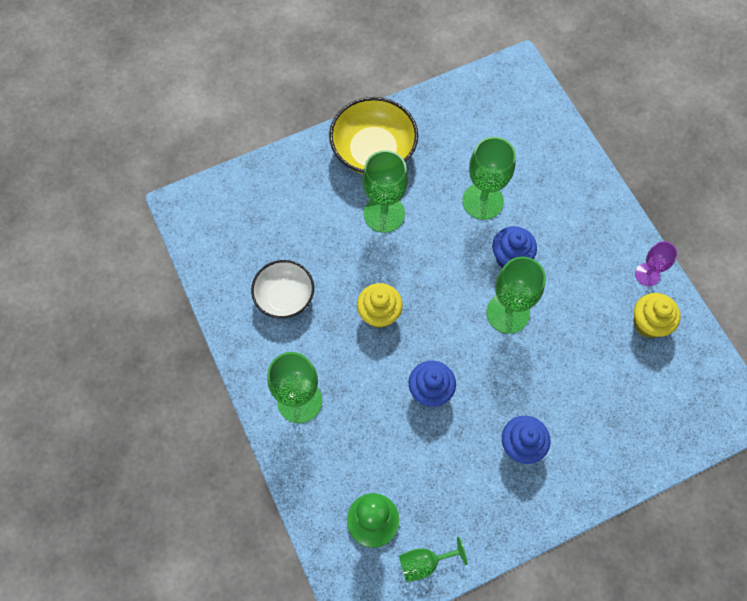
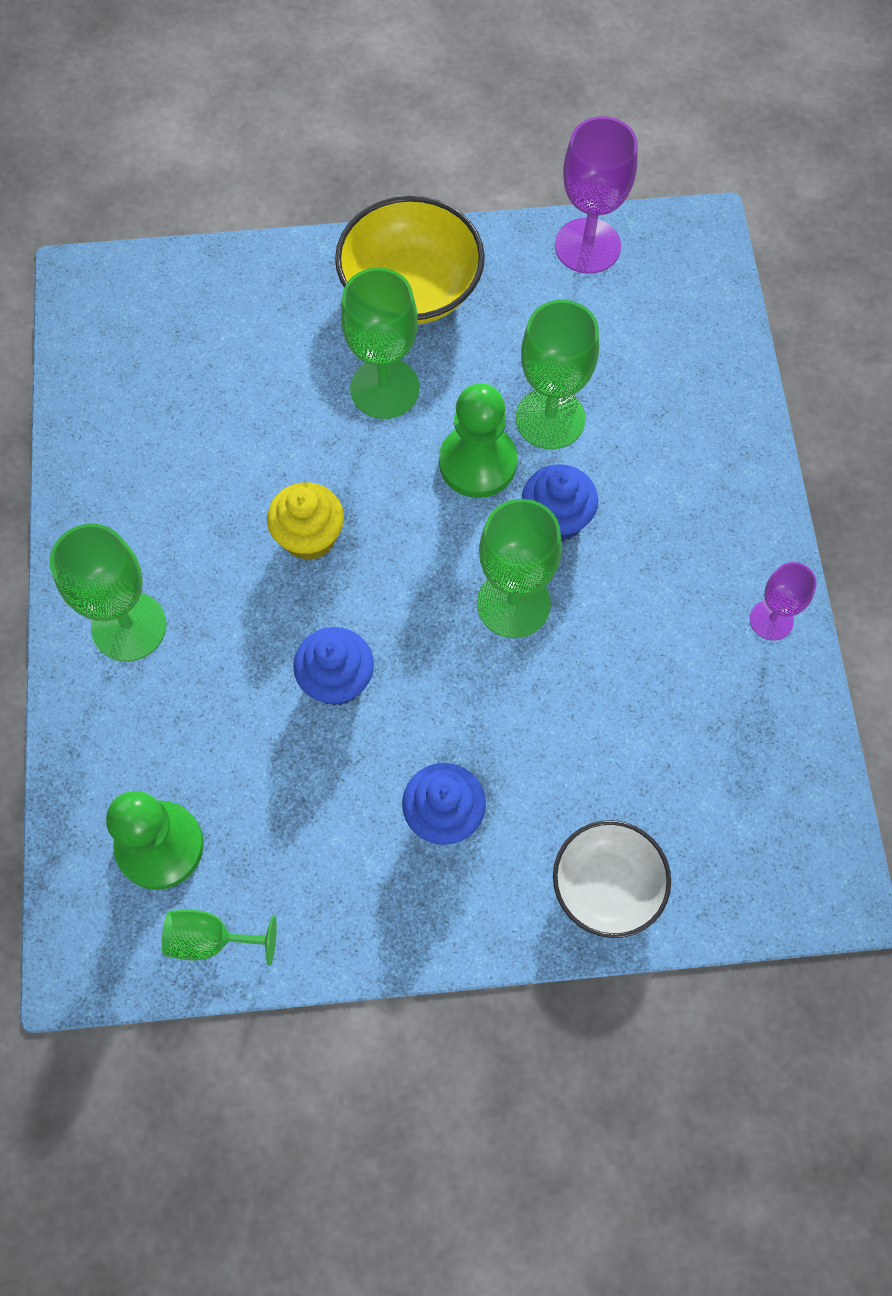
camera: 20 degrees right, 0 degrees up
white bowl [251,260,314,319] -> white bowl moved to [553,820,671,938]
yellow cupcake [634,293,681,338] -> none
none -> green pawn [439,383,518,498]
none -> purple goblet [555,116,638,274]

